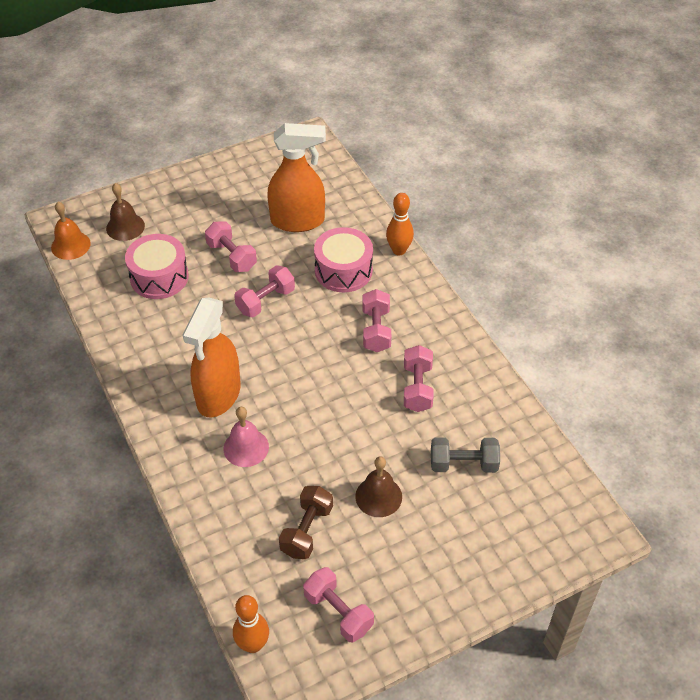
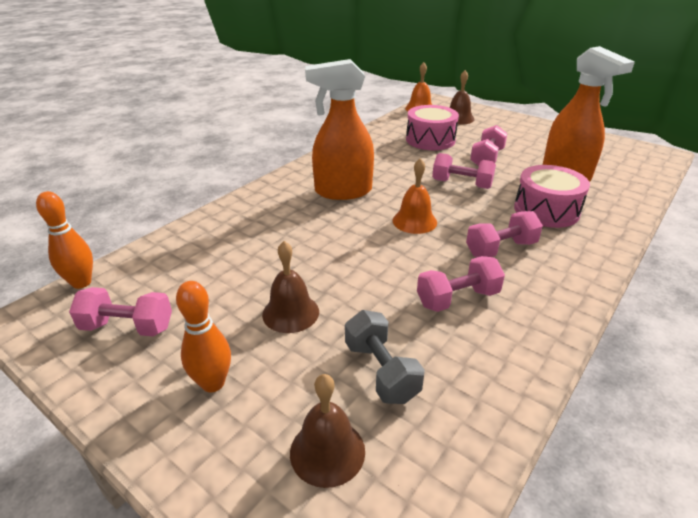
camera: 65 degrees right, 15 degrees down
pink bell [224,407,269,467] -> none
brown dumbbell [279,486,333,559] -> none
pink dumbbell [303,567,374,642] -> pink dumbbell turned 75 degrees clockwise [69,287,172,337]
orange bowling pin [386,193,414,255] -> orange bowling pin moved to [176,281,231,392]
none -> brown bell [290,374,365,488]
none -> orange bell [393,158,437,234]

